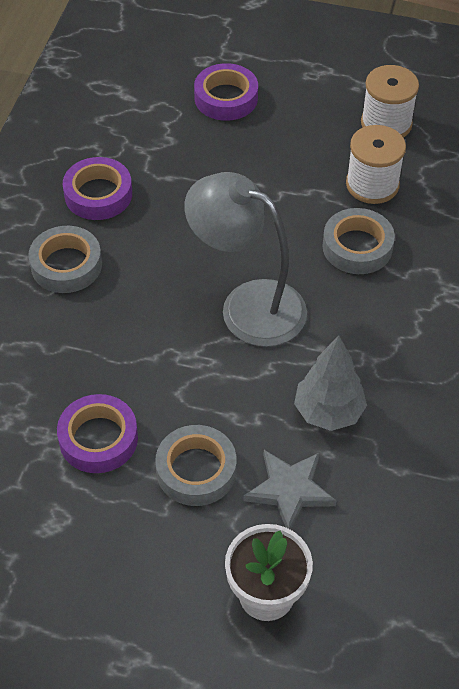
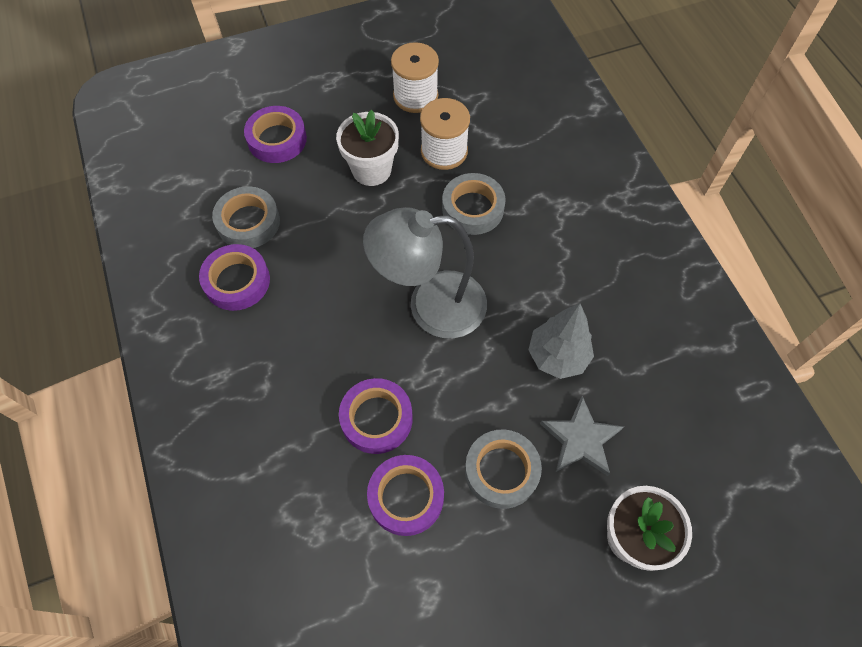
camera: 35 degrees left, 10 degrees up
grey tape [28,226,102,293] -> grey tape moved to [212,186,280,248]
none -> white flower pot [336,110,399,186]
none -> purple tape [339,378,413,454]

